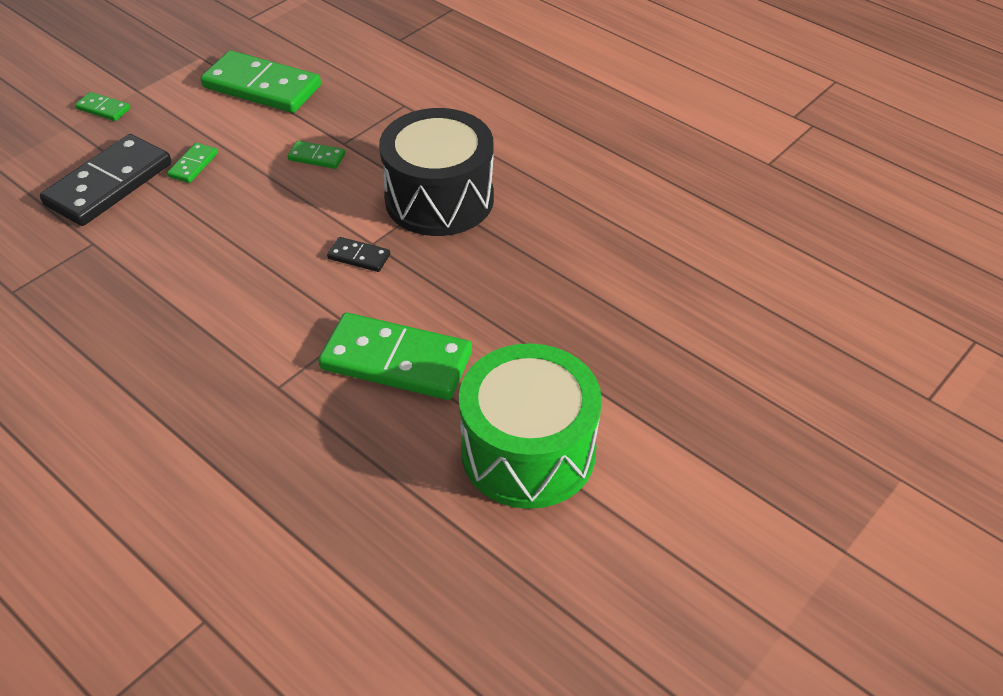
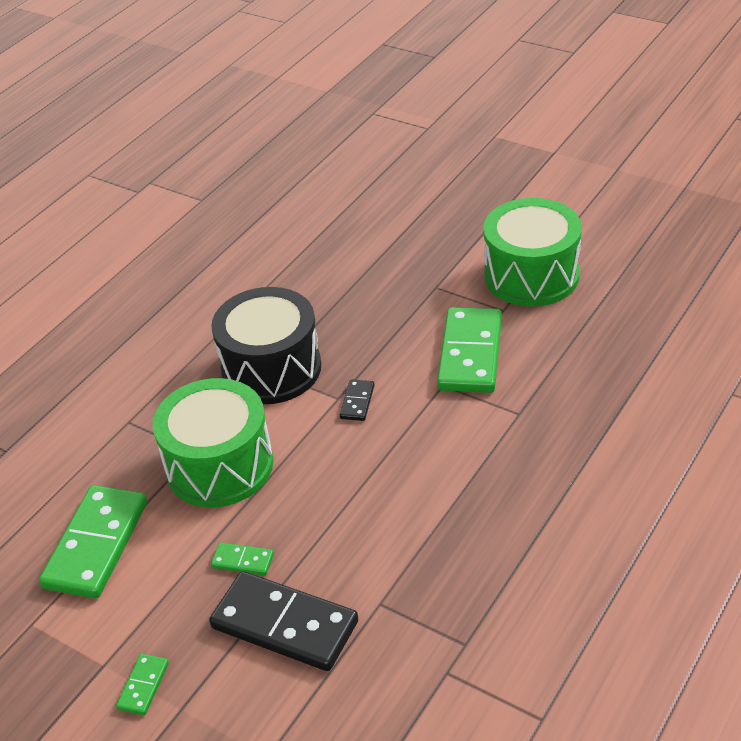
camera: 95 degrees left, 5 degrees down
green domino [288,141,345,169] -> green drum [153,378,274,507]

